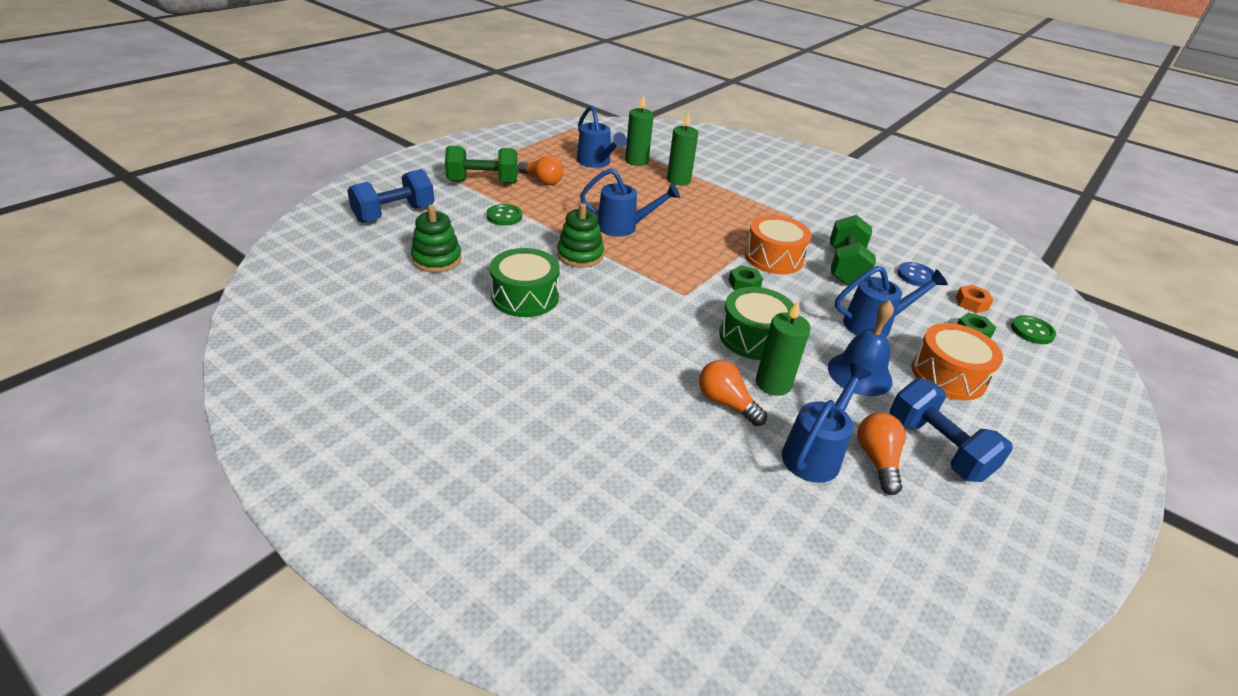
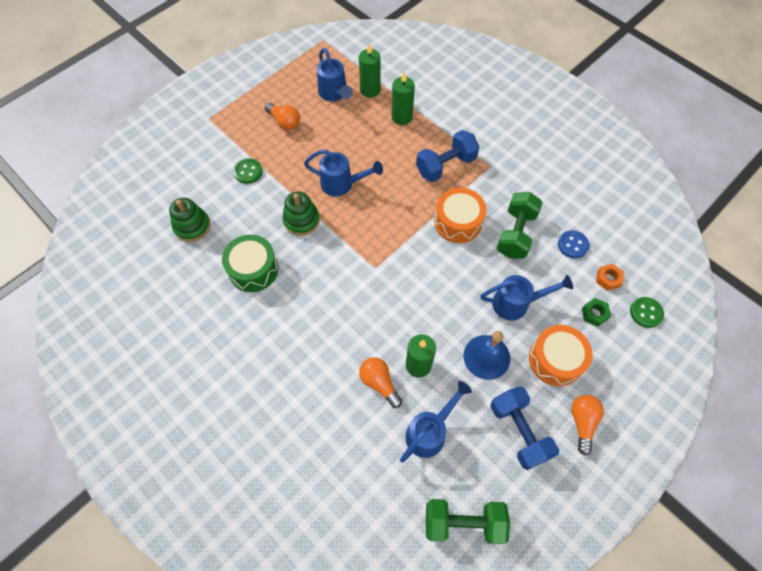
camera: 10 degrees right, 25 degrees up
blue dumbbell [347,169,434,223] -> blue dumbbell moved to [416,130,479,182]
green dumbbell [445,146,517,184] -> green dumbbell moved to [426,499,510,544]
green drum [719,287,794,360] -> none
green nut [728,265,763,290] -> none
orange light bulb [857,412,906,495] -> orange light bulb moved to [571,395,604,455]

